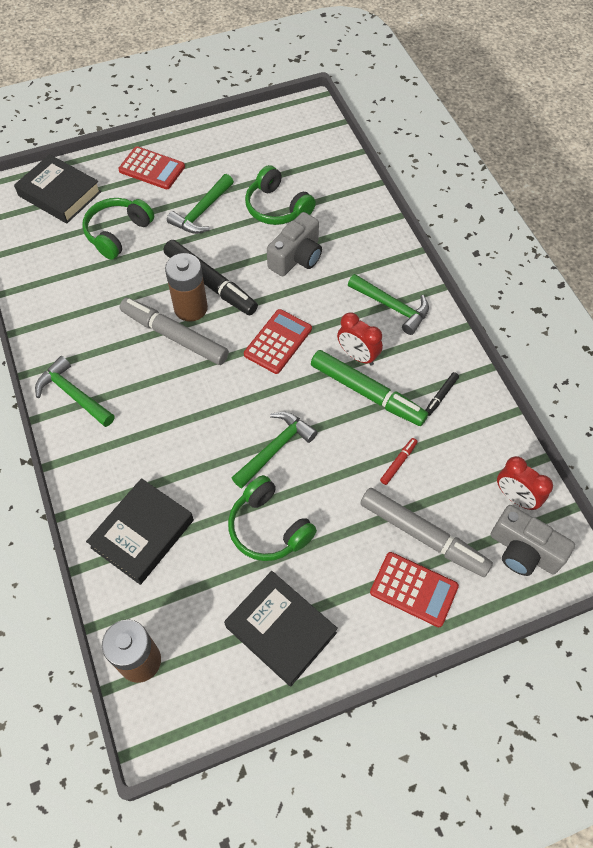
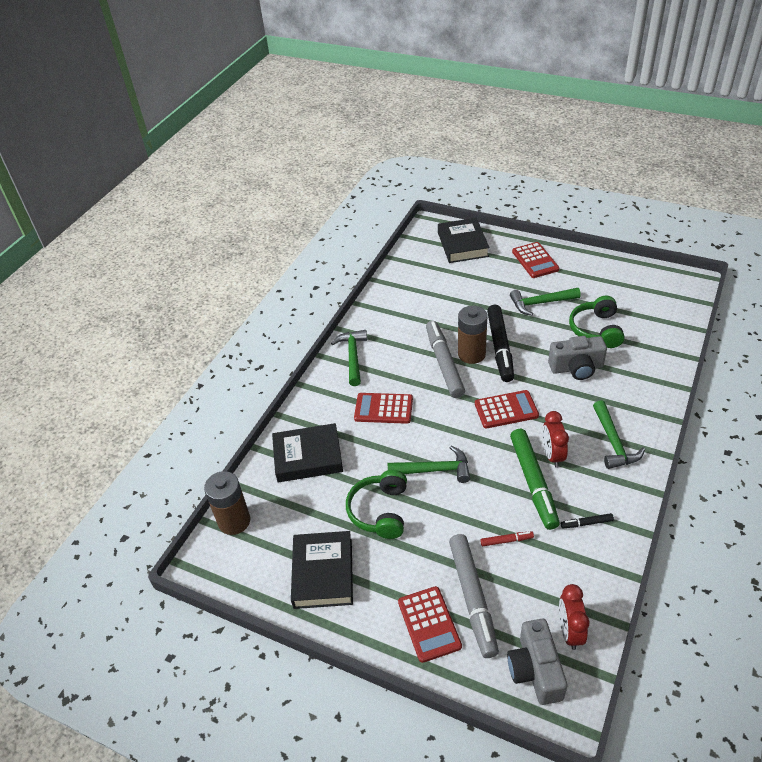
camera: 50 degrees right, 15 degrees down
green headphones [82,198,154,260] -> none
none -> red calculator [354,393,413,424]

